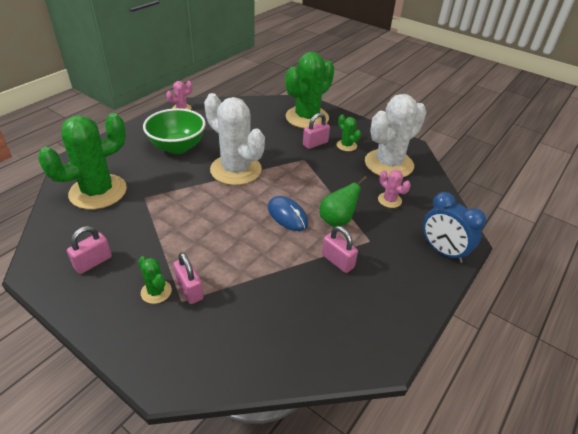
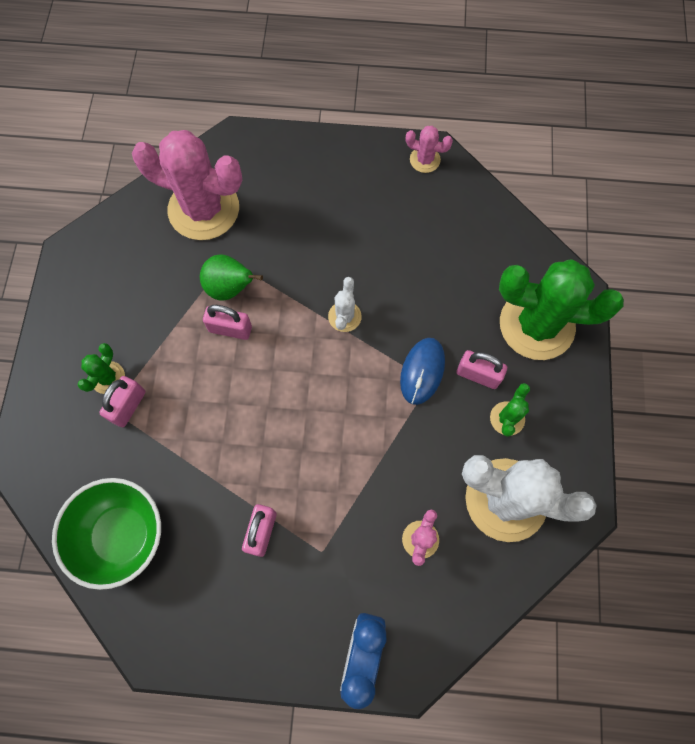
camera: 60 degrees right, 30 degrees up
green cactus [38,113,127,209] -> pink cactus [132,130,242,240]
pink padlock [67,226,112,274] -> pink padlock moved to [203,305,252,340]
green bowl [143,108,206,154] -> green bowl moved to [52,478,161,590]
white cactus [204,93,265,185] -> white cactus [328,277,362,332], size x0.44
blue mouse [268,196,308,231] -> blue mouse moved to [400,338,445,405]
green pear [320,176,367,227] -> green pear moved to [200,255,263,300]

